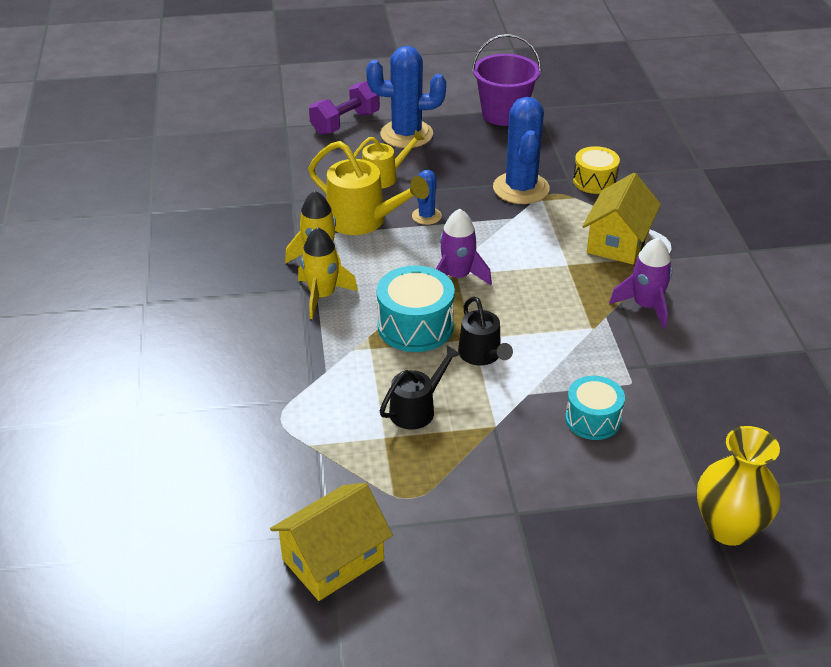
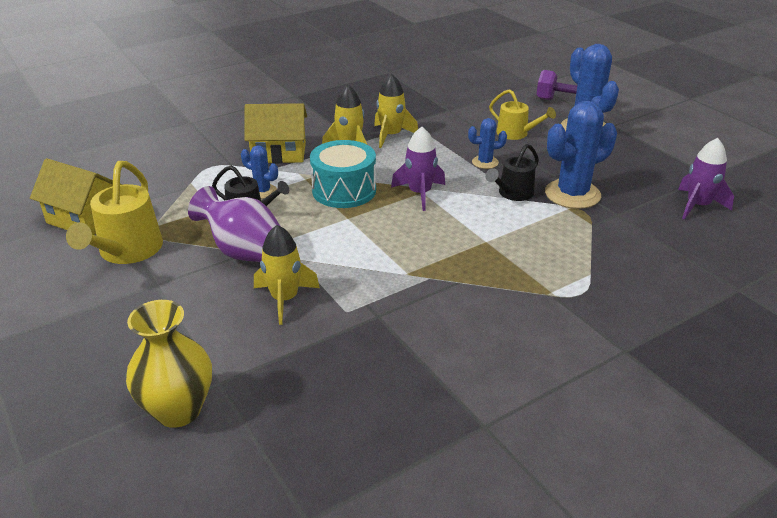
camera: 65 degrees right, 5 degrees down
yellow watering can [308,141,429,235] -> yellow watering can moved to [66,161,163,264]
black watering can [458,297,513,366] -> black watering can moved to [485,144,539,201]
purple bucket [472,34,541,126] -> none
turquoise drum [565,376,625,440] -> yellow rocket [254,225,320,325]
yellow drum [573,146,620,194] -> none
yellow house [582,173,661,265] -> yellow house moved to [244,103,307,163]
purple rocket [609,238,672,329] -> purple rocket moved to [678,138,734,220]
none -> purple vase [188,186,280,262]
none -> blue cactus [241,145,278,199]

